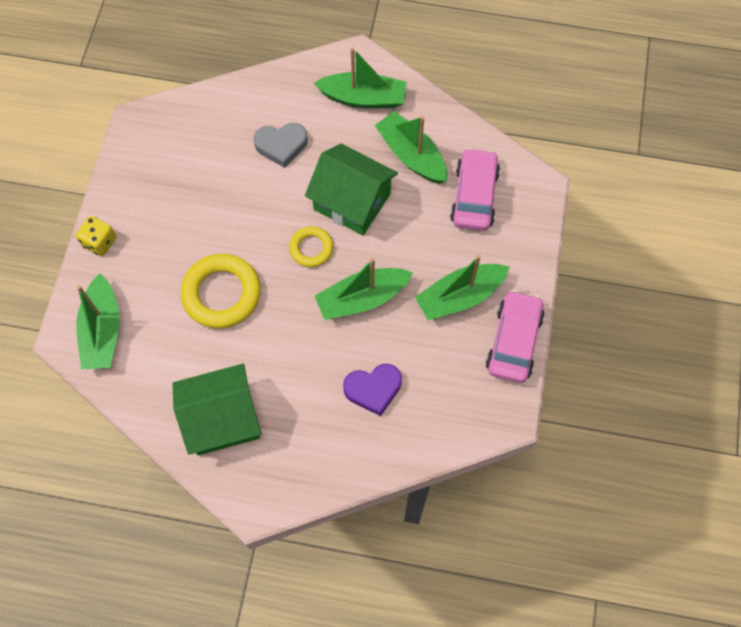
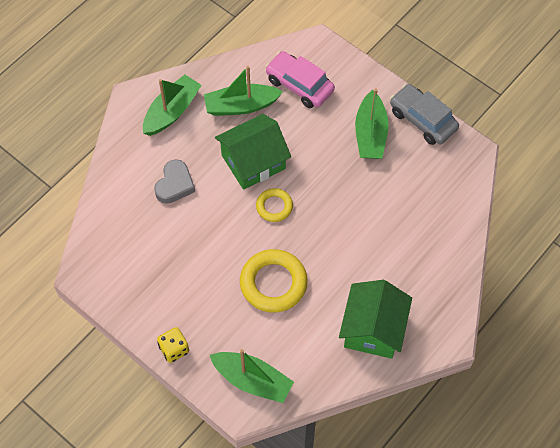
camera: 60 degrees left, 5 degrees down
green boat [315,258,413,320] -> none
purple heart [343,364,402,416] -> none
pink car [486,290,545,383] -> grey car [390,84,459,145]

